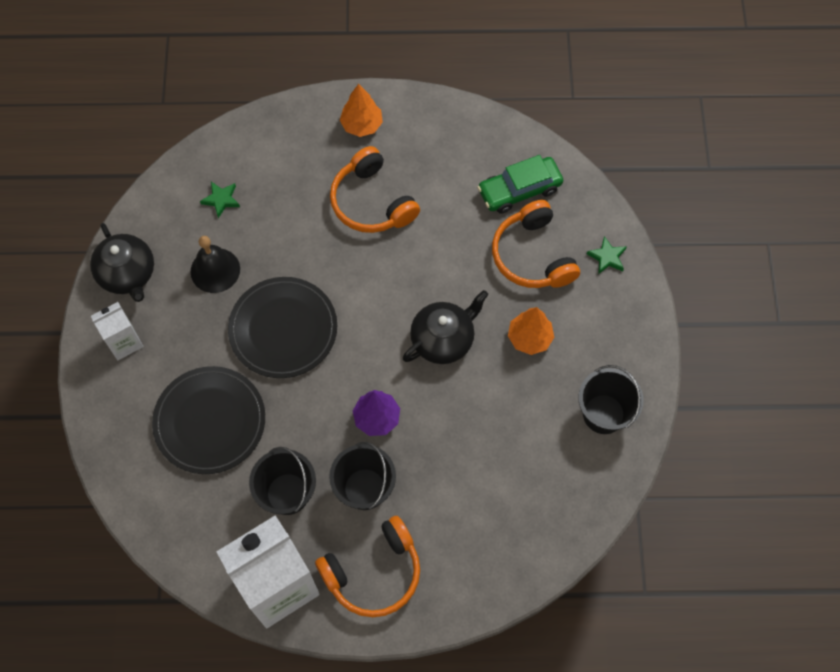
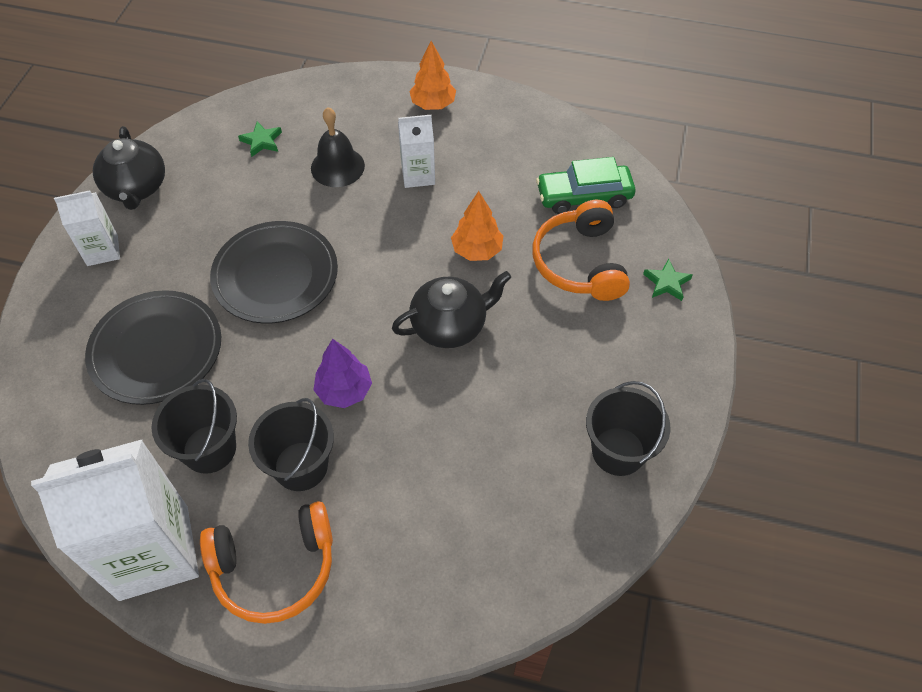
camera: 15 degrees right, 10 degrees down
black bell [190,236,240,293] -> black bell moved to [311,107,365,187]
orange headphones [330,146,420,233] -> white carton [398,115,435,188]
orange tree [508,307,554,355] -> orange tree moved to [451,191,503,261]

